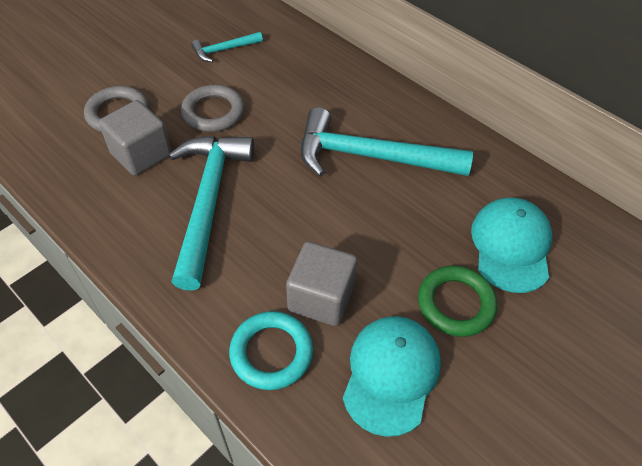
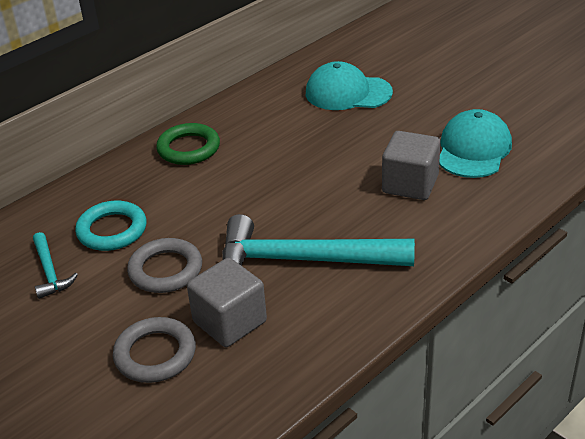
camera: 85 degrees left, 15 degrees down
turquoise ring [229,311,313,390] -> turquoise ring moved to [75,200,147,251]
turquoise hammer [300,107,473,177] -> none
turquoise cap [343,316,441,437] -> turquoise cap turned 90 degrees clockwise [439,109,512,178]
green ring [418,266,497,337] -> green ring moved to [156,123,220,165]

